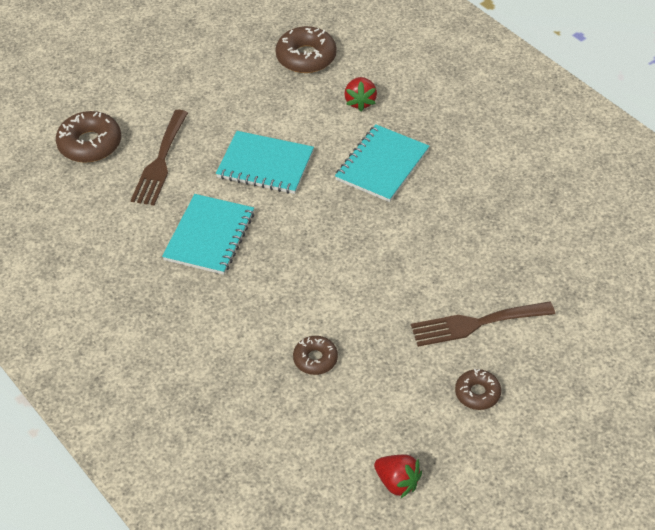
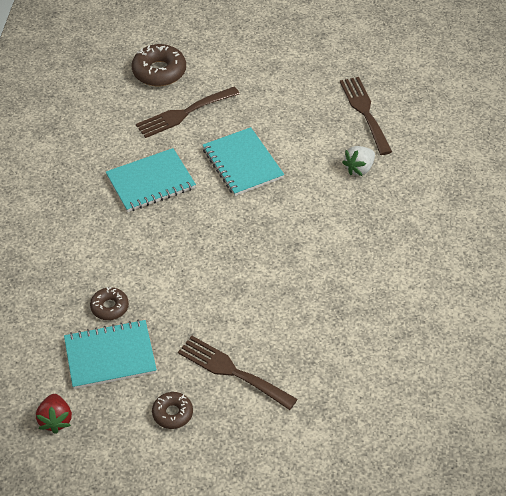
camera: 45 degrees right, 0 degrees up
brown donut [275,26,336,73] -> brown fork [340,77,392,155]
turquoise notebook [335,124,429,202] -> turquoise notebook moved to [64,320,157,389]
red strawberry [344,77,377,111] -> white strawberry [342,146,375,176]

